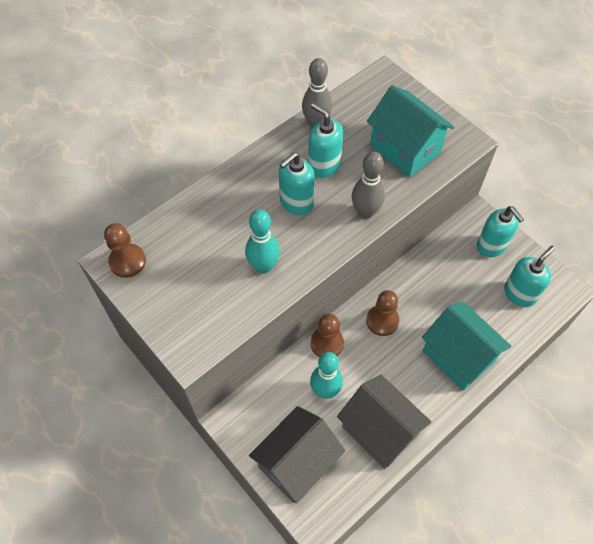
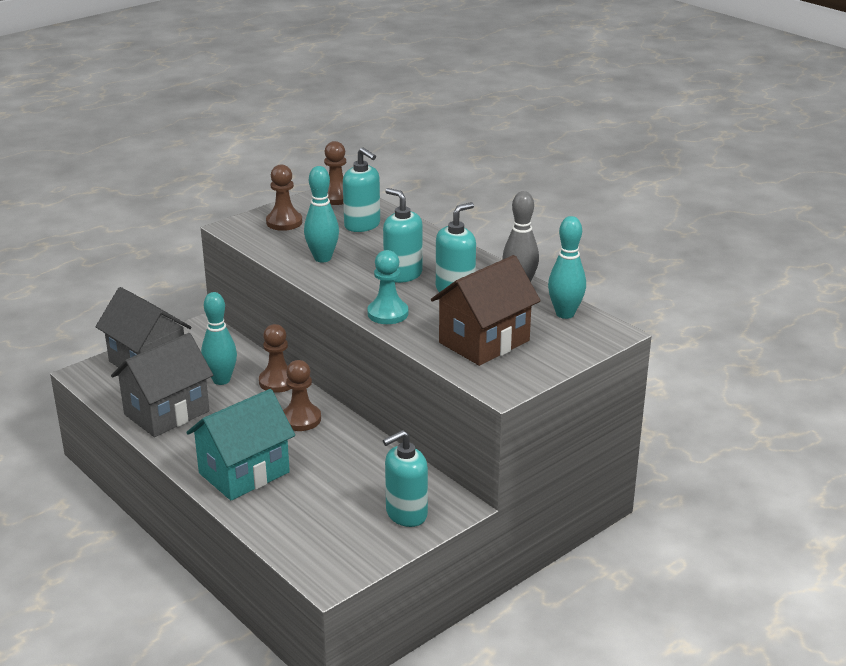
camera: 90 degrees right, 30 degrees down
grey bowling pin [352,152,385,219] -> turquoise pawn [367,250,408,324]
turquoise house [367,85,455,177] -> brown house [431,255,541,366]
turquoise soap dispenser [504,246,555,307] -> turquoise soap dispenser moved to [343,147,380,232]
none -> brown pawn [266,164,302,231]
none -> turquoise bowling pin [548,216,586,319]

